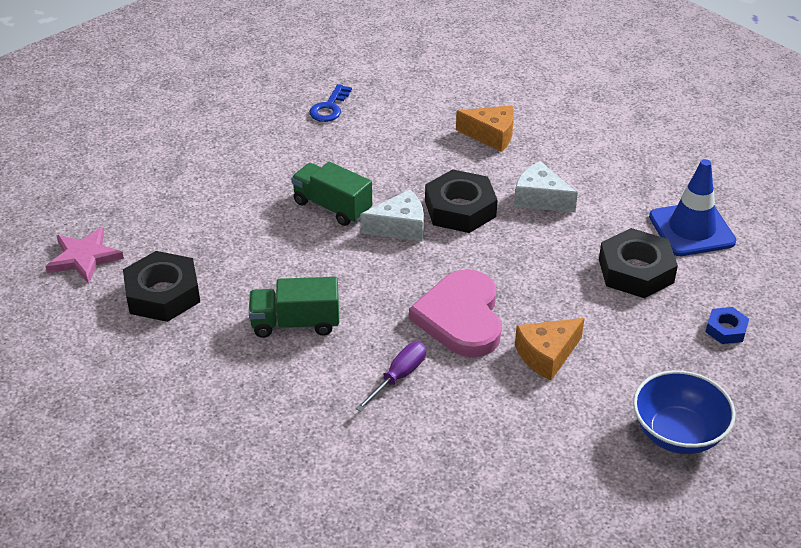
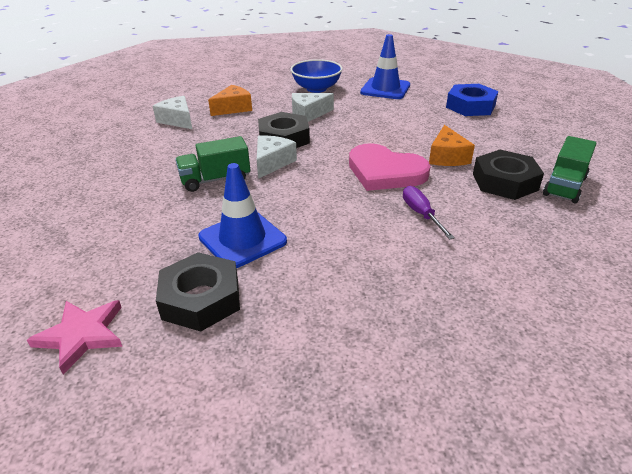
camera: 55 degrees left, 5 degrees down
green truck [249,277,339,338] -> green truck moved to [543,136,597,203]
blue key [309,84,352,122] -> none
black nut [599,228,678,298] -> black nut moved to [473,150,544,200]
blue bowl [633,370,735,454] -> blue bowl moved to [290,59,343,93]
blue nut [706,307,749,344] -> blue nut [446,84,498,116], size x1.92
none -> white cheese [153,96,192,129]
none -> blue traffic cone [198,163,287,268]

